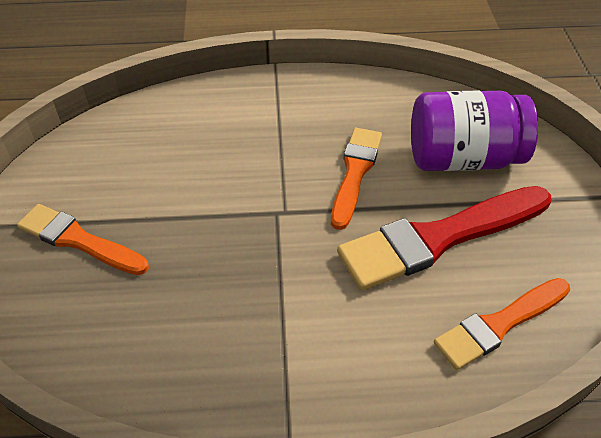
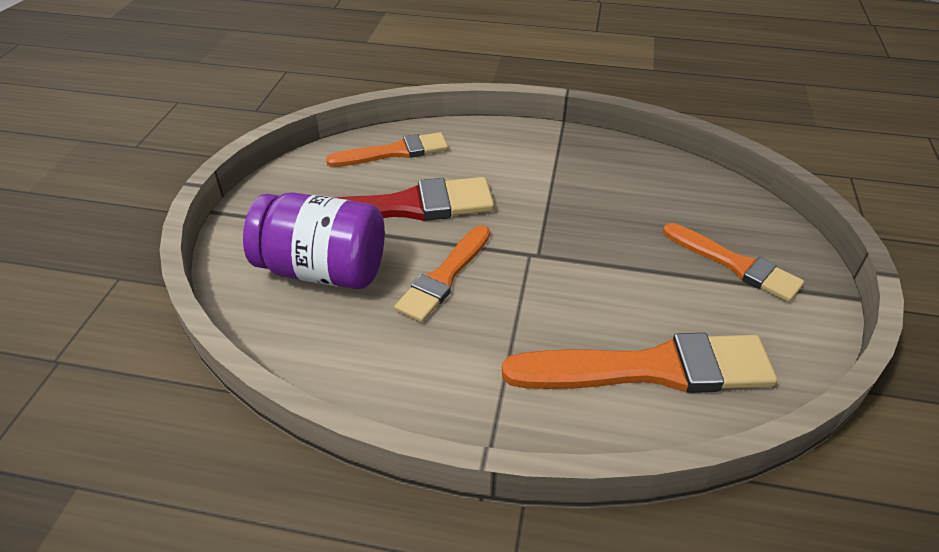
camera: 165 degrees left, 5 degrees down
none -> orange brush [502,333,778,393]

